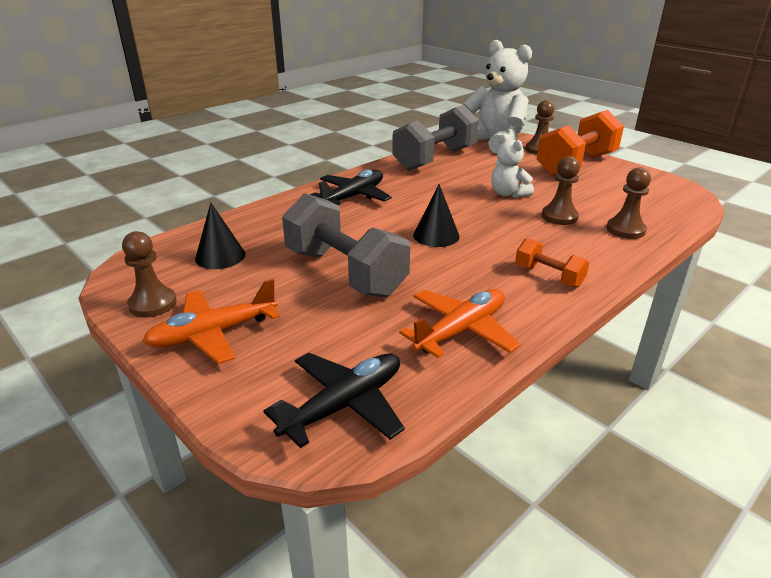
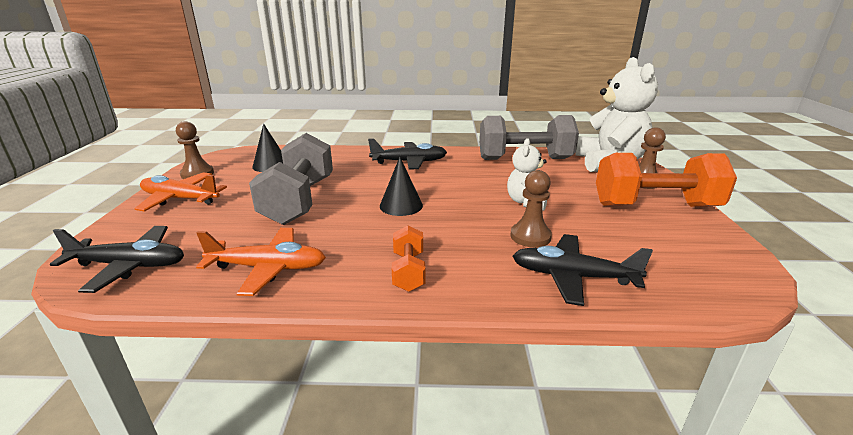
camera: 45 degrees right, 5 degrees down
brown pawn [607,167,651,239] -> black plane [512,234,653,306]

